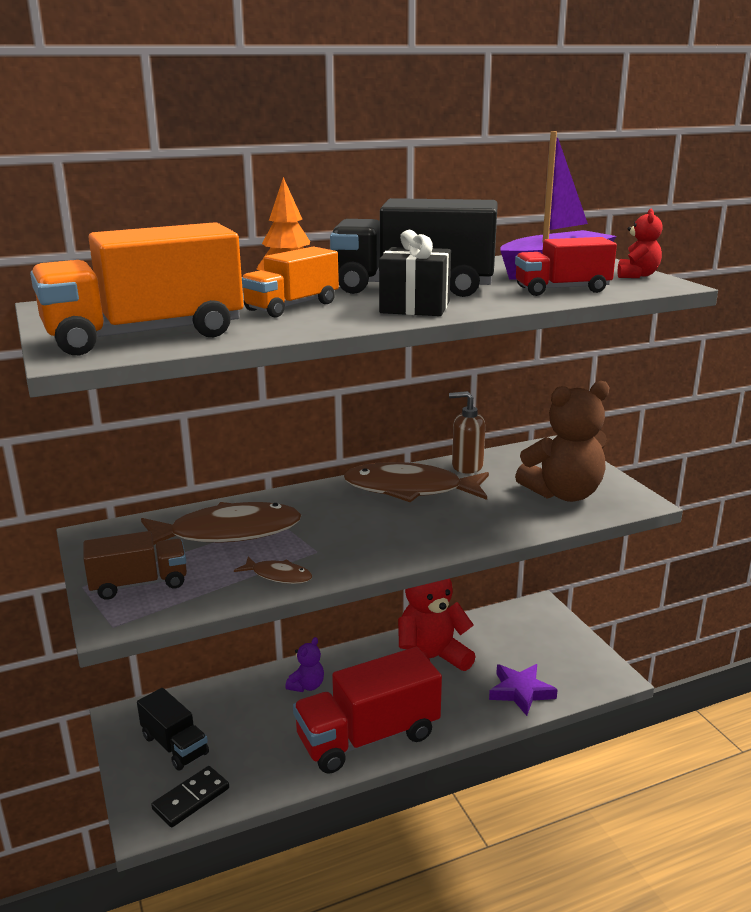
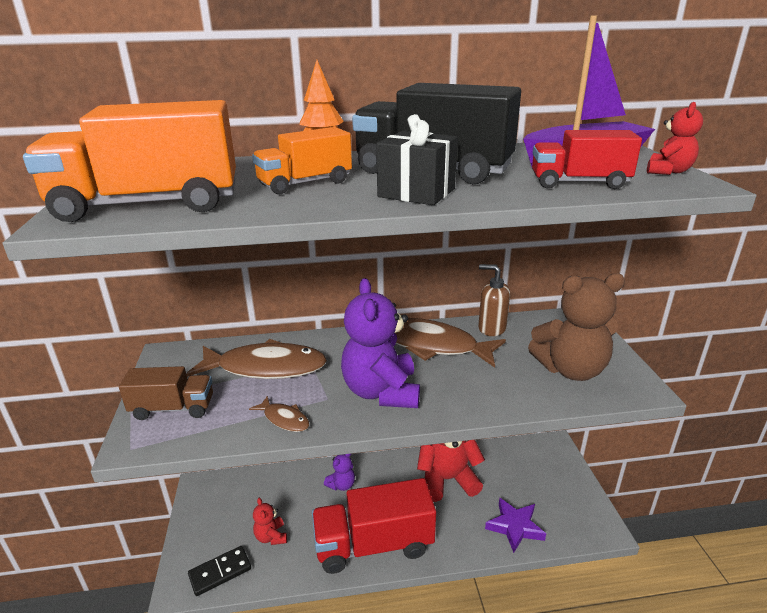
camera: 15 degrees right, 5 degrees up
black truck [137,688,209,770] -> none
none -> red teddy bear [253,498,287,545]
none -> purple teddy bear [341,278,420,408]

